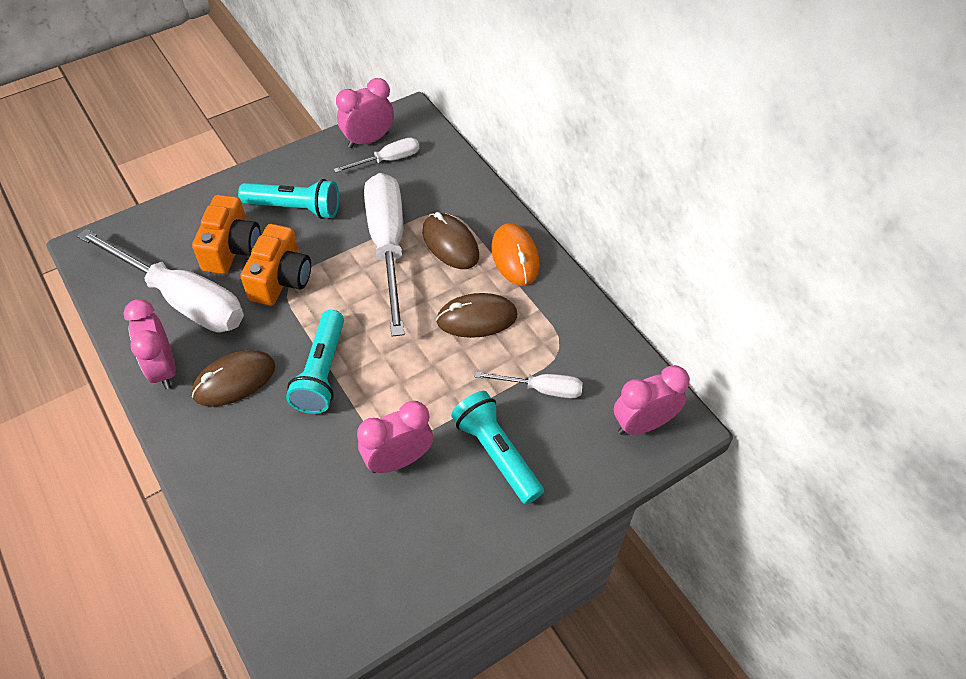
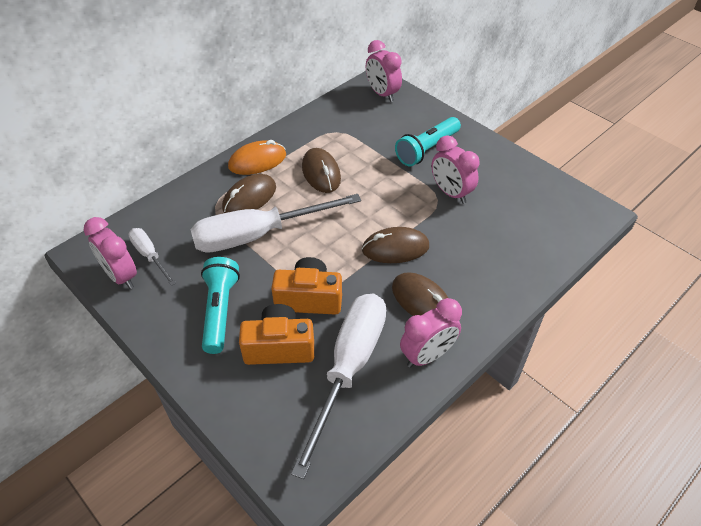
camera: 100 degrees left, 5 degrees down
turquoise flashlight [286,310,344,414] -> brown mouse [362,227,429,263]
white screwdriver [475,372,583,398] -> none

